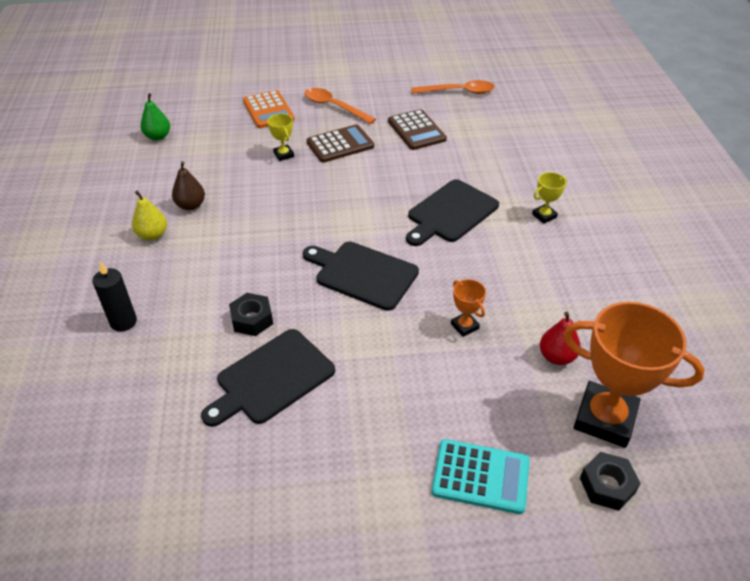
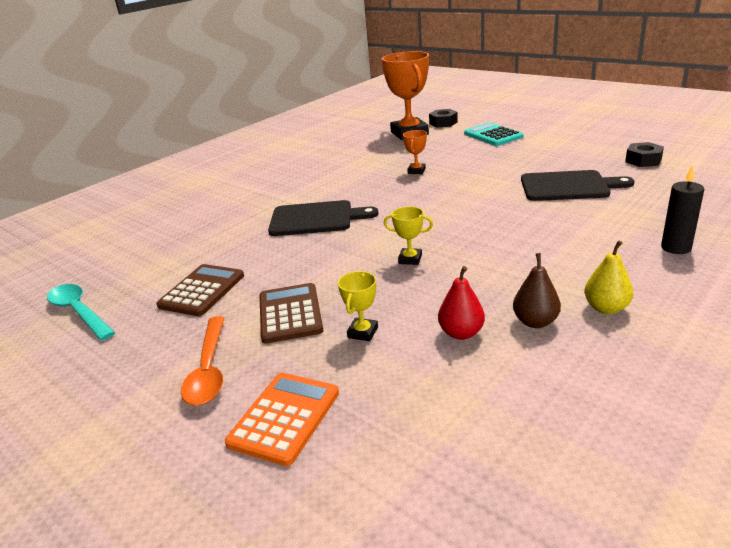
camera: 130 degrees left, 15 degrees down
green pear [140,93,170,141] -> none
black nut [229,293,273,336] -> black nut moved to [625,142,664,167]
black cutting board [303,242,419,311] -> none
brown calculator [306,124,374,163] -> brown calculator turned 60 degrees clockwise [259,283,323,343]
orange spoon [411,80,495,94] -> turquoise spoon [47,284,115,341]
yellow trophy [532,172,567,224] -> yellow trophy moved to [384,206,433,265]
red pear [540,312,581,365] -> red pear moved to [438,266,485,340]

